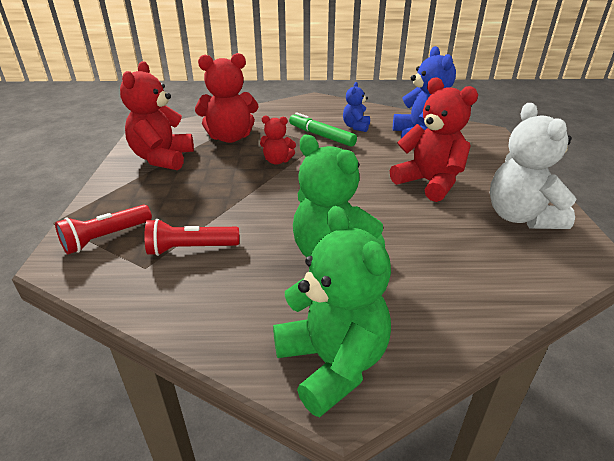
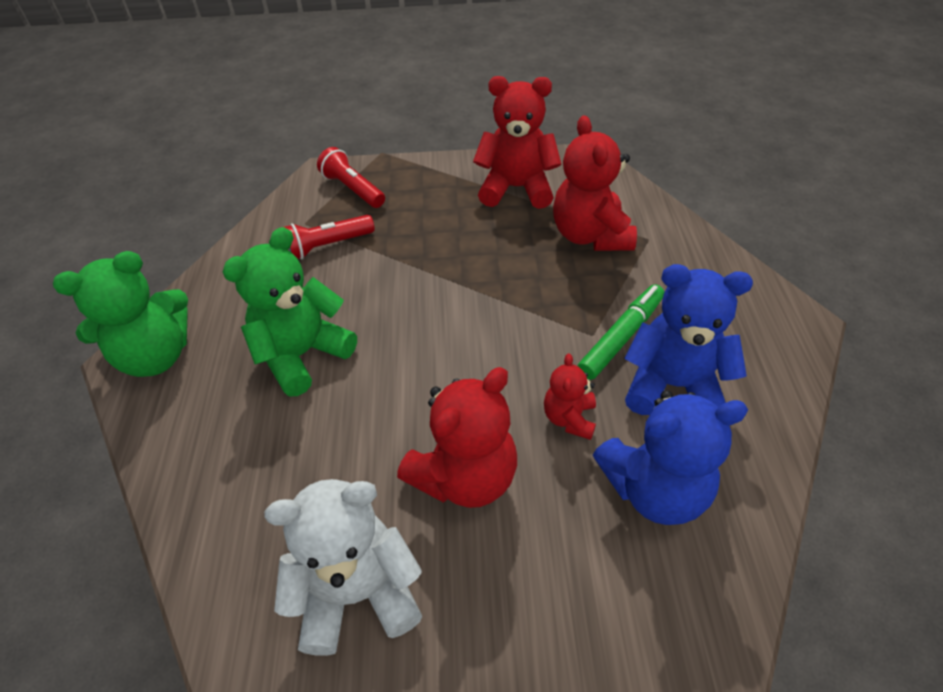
camera: 90 degrees right, 15 degrees up
red flashlight [145,219,239,256] -> red flashlight turned 105 degrees counterclockwise [285,215,375,259]
red teddy bear [260,115,296,165] -> red teddy bear moved to [544,353,596,440]
blue teddy bear [343,82,370,132] -> blue teddy bear [624,264,753,415], size x1.86

